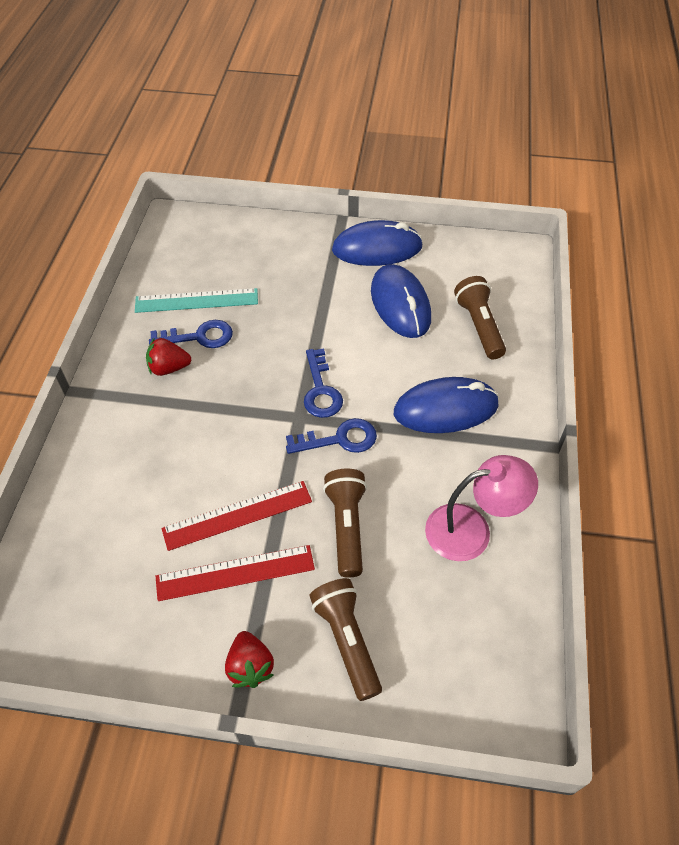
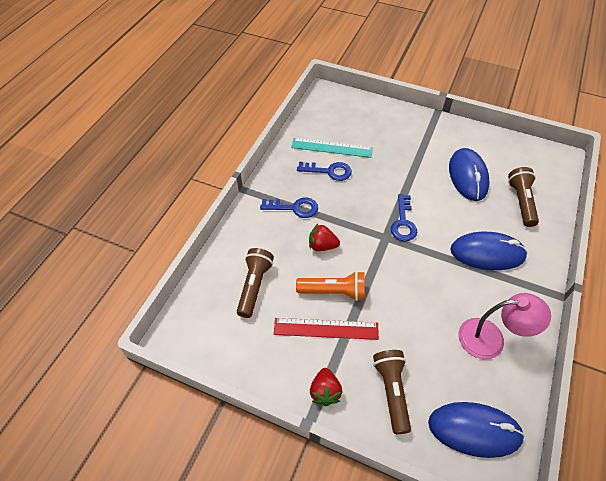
camera: 15 degrees right, 0 degrees up
red strawberry [146,337,191,376] -> red strawberry moved to [309,224,340,251]
red ruler [161,481,312,551] -> orange flashlight [296,271,364,301]
blue key [286,418,377,454] -> blue key moved to [260,197,318,218]
brown flashlight [323,469,367,578] -> brown flashlight moved to [237,248,274,318]
blue mouse [332,220,423,266] -> blue mouse moved to [428,402,525,458]

